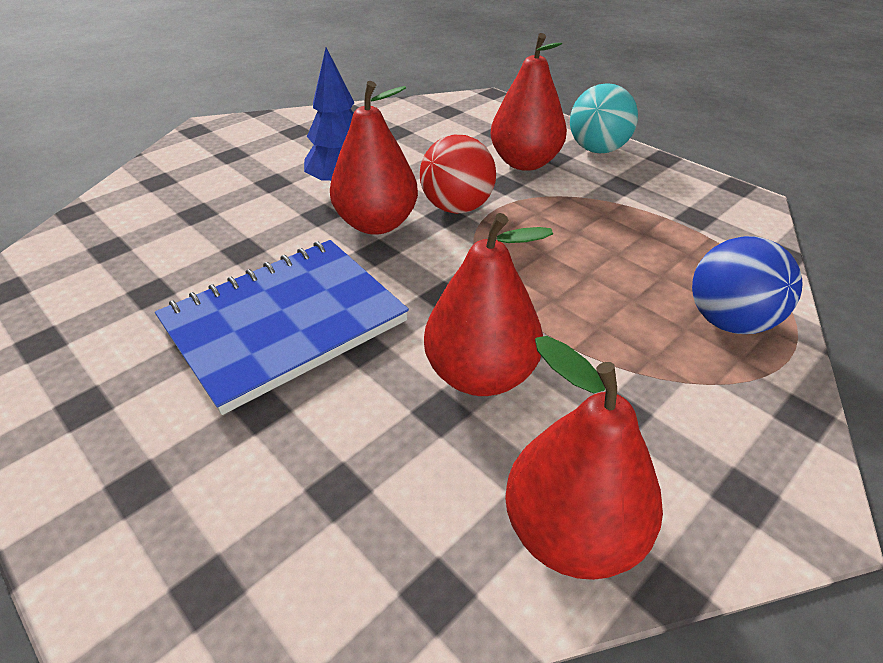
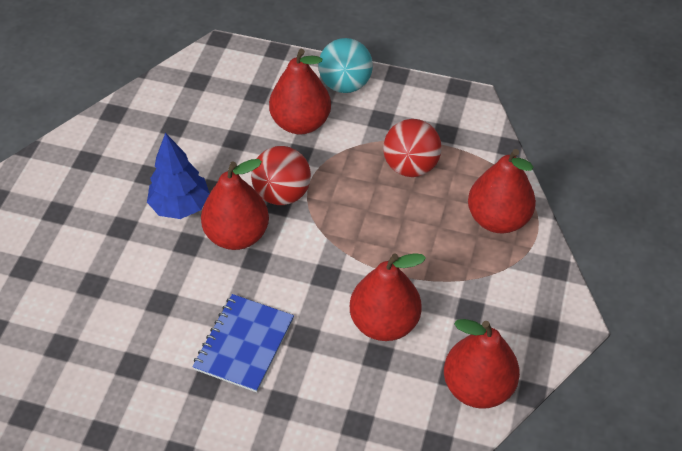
camera: 30 degrees left, 10 degrees up
blue notebook [155,240,409,415] -> blue notebook [192,294,294,393], size x0.66
blue ball [692,236,803,334] -> red pear [468,149,536,233]
none -> red ball [383,119,442,177]

